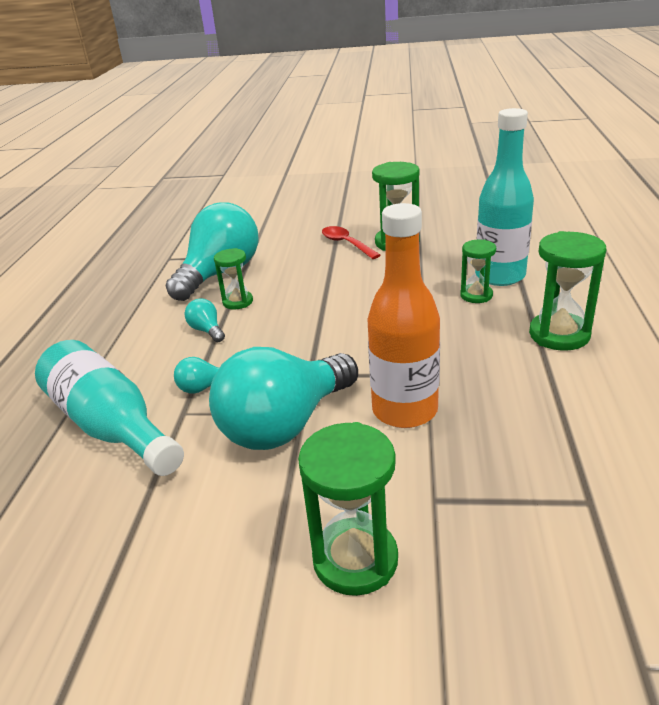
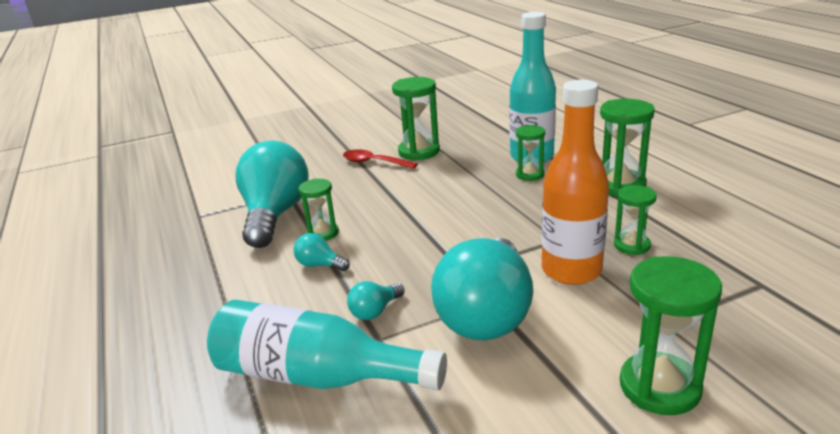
camera: 30 degrees left, 5 degrees down
none -> green hourglass [614,185,657,255]

